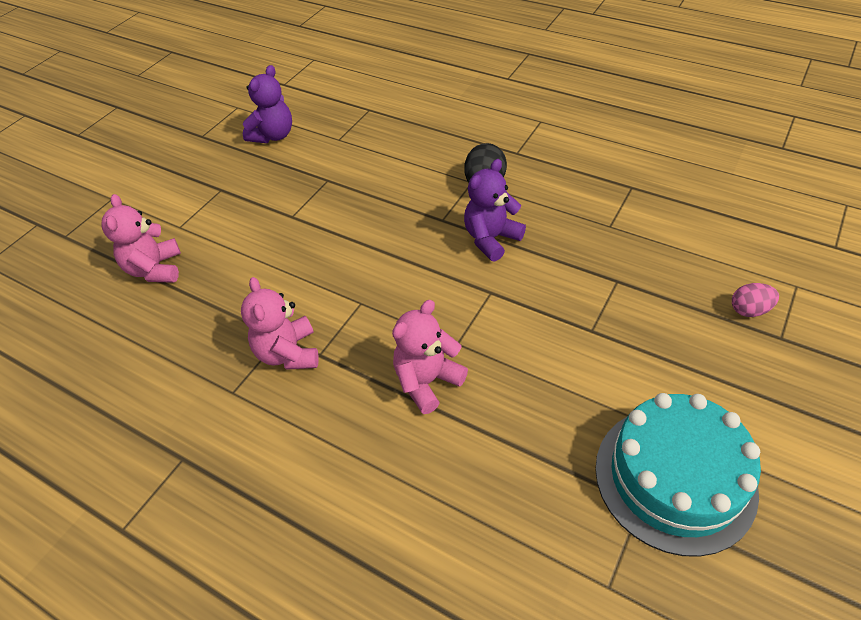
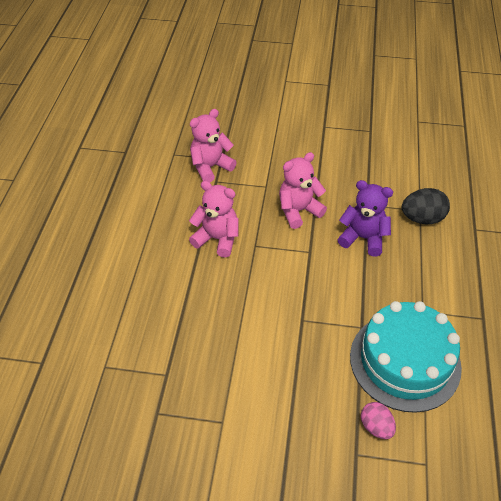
camera: 65 degrees right, 0 degrees up
pink teddy bear [102,194,181,283] -> pink teddy bear moved to [279,152,327,229]
purple teddy bear [243,65,292,143] -> none
turquoise cake [595,393,761,557] -> turquoise cake moved to [350,301,462,413]

